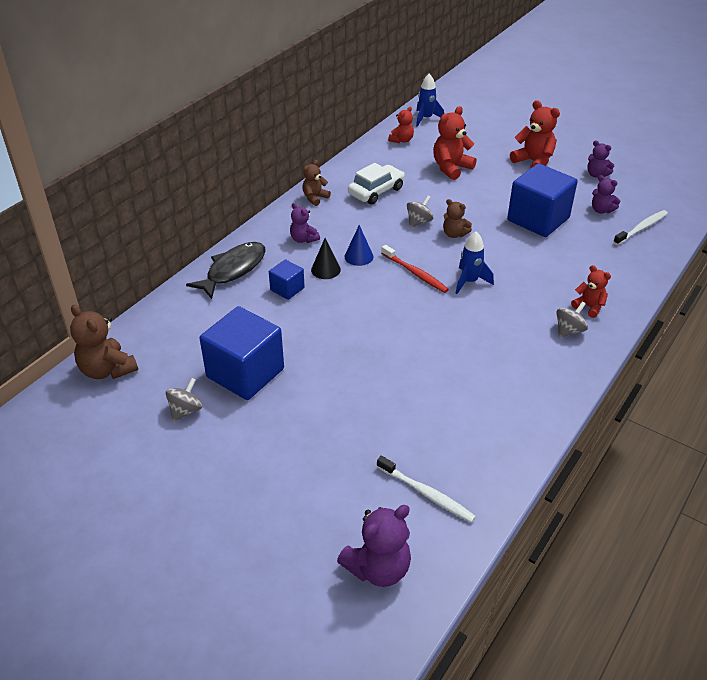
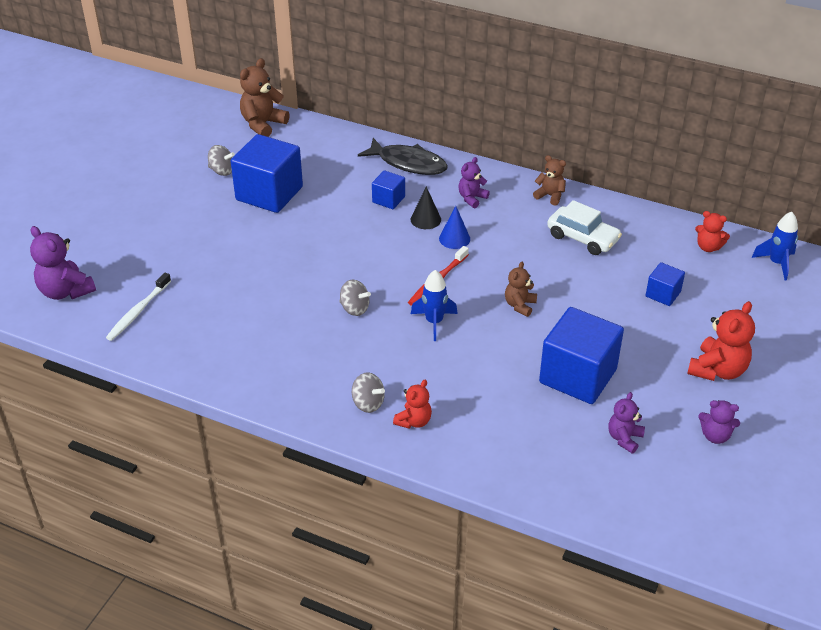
camera: 80 degrees right, 0 degrees up
grey spinning top [407,195,434,228] -> grey spinning top moved to [339,280,371,316]
red teddy bear [433,106,477,180] -> blue cube [646,262,685,306]
purple teddy bear [587,140,614,177] -> purple teddy bear turned 105 degrees counterclockwise [698,400,740,444]
white toothbrush [613,210,668,245] -> none

